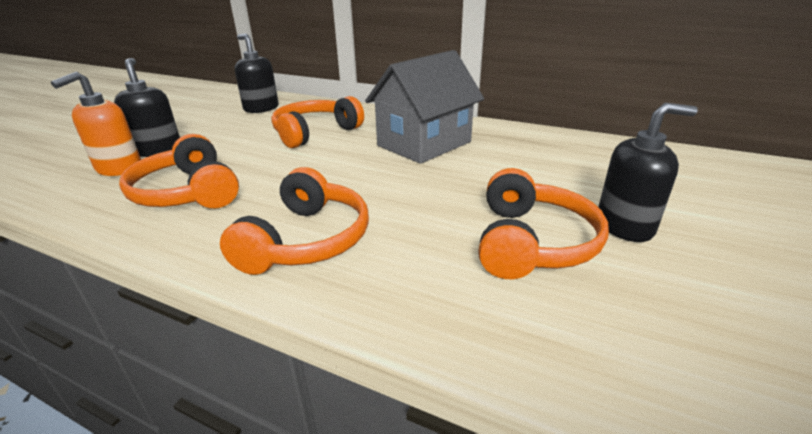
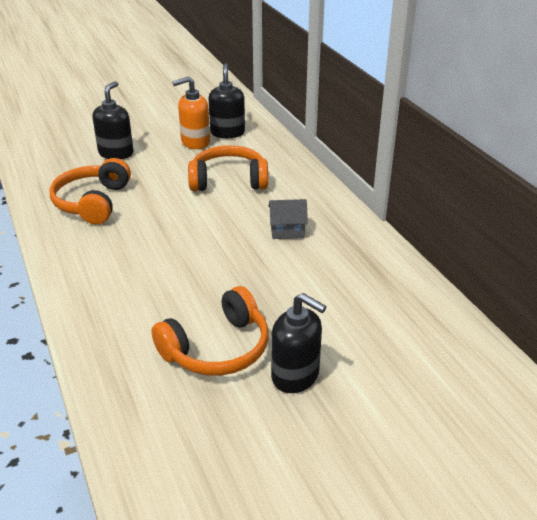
camera: 40 degrees right, 5 degrees up
orange soap dispenser [51,71,141,176] -> orange soap dispenser moved to [172,76,210,149]
orange headphones [220,167,369,275] -> none
grey house [365,50,484,164] -> grey house [268,199,308,239], size x0.45

